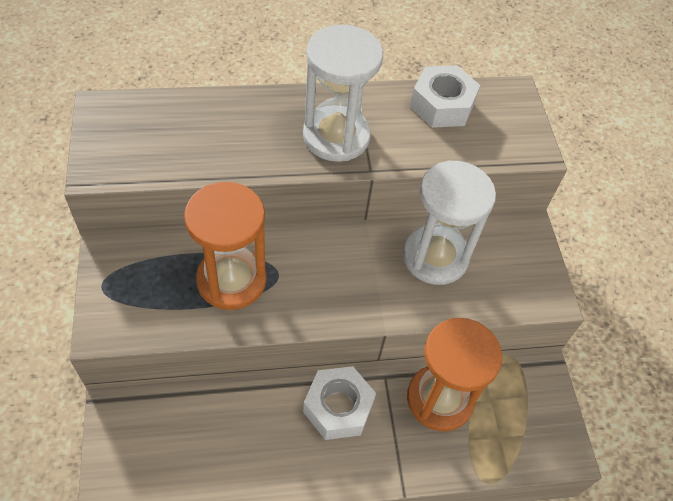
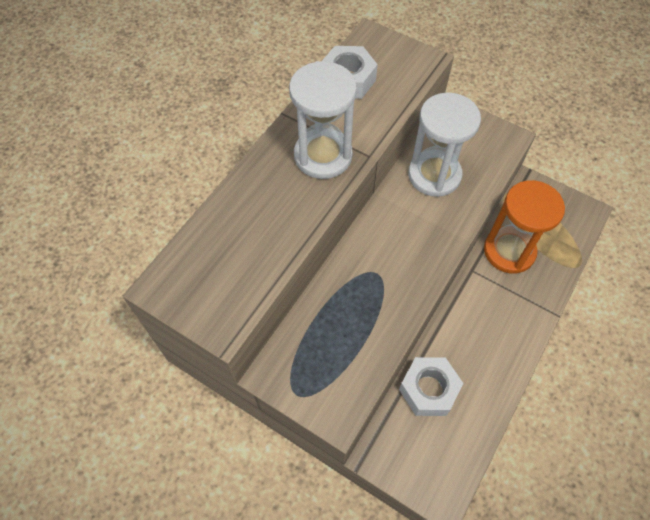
camera: 45 degrees left, 5 degrees up
orange hourglass [184,182,267,310] -> none
white nut [303,366,376,440] -> white nut moved to [399,357,463,416]

